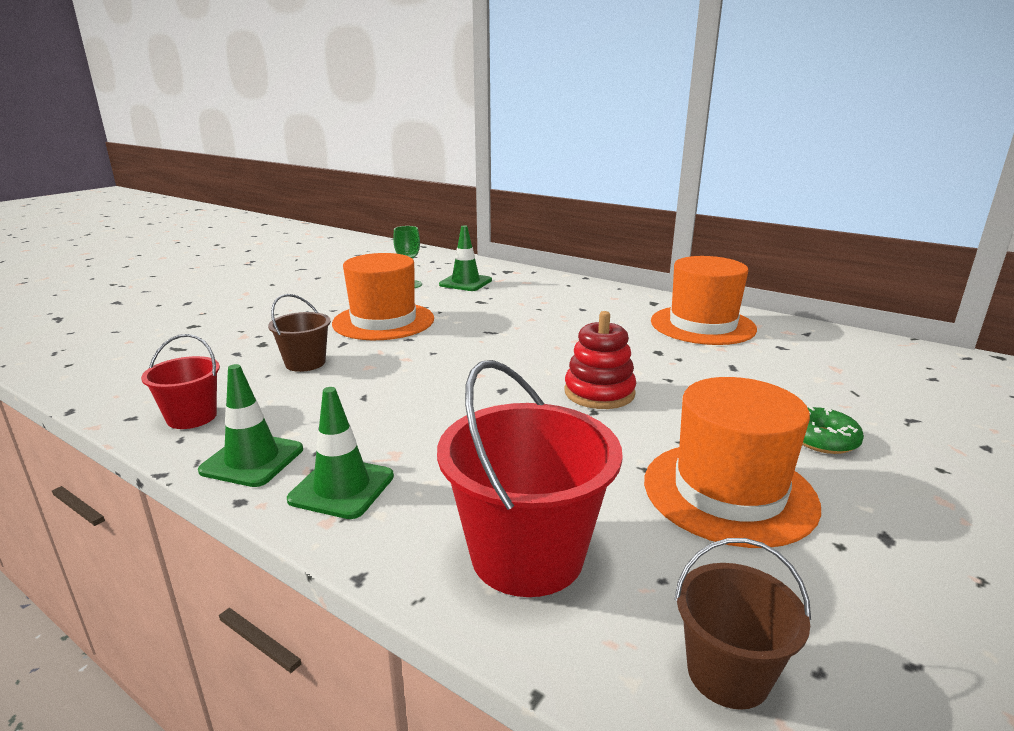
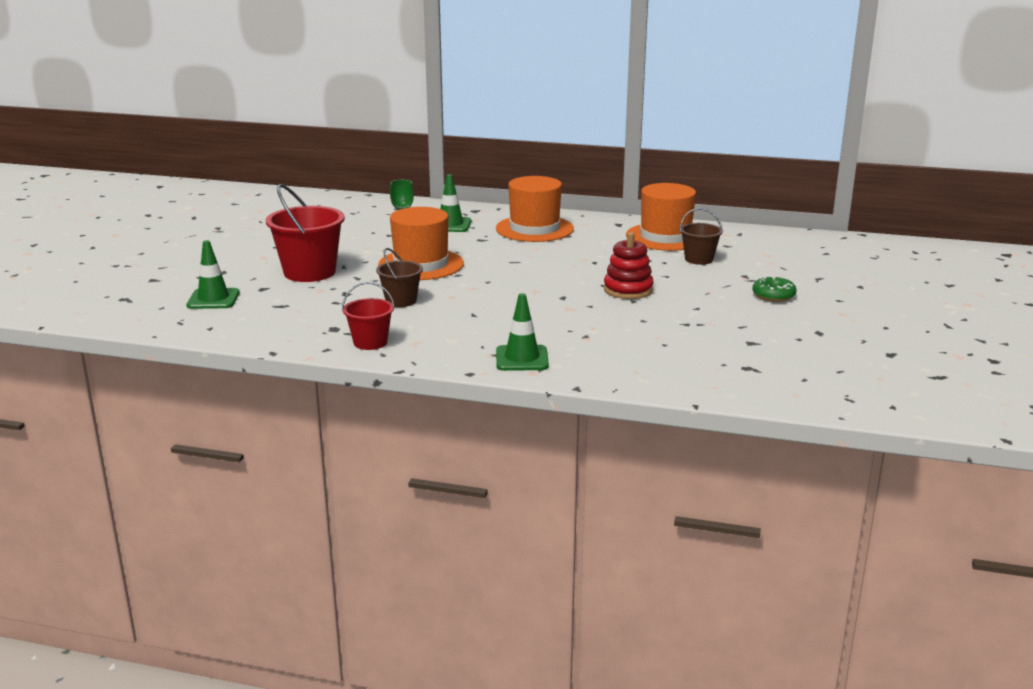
camera: 20 degrees left, 0 degrees up
green traffic cone [198,364,303,487] -> green traffic cone moved to [186,240,240,309]
red bucket [437,360,623,597] -> red bucket moved to [265,184,345,282]
orange hat [644,377,821,548] -> orange hat moved to [496,176,574,242]
brown bucket [674,538,811,710] -> brown bucket moved to [680,208,723,265]

